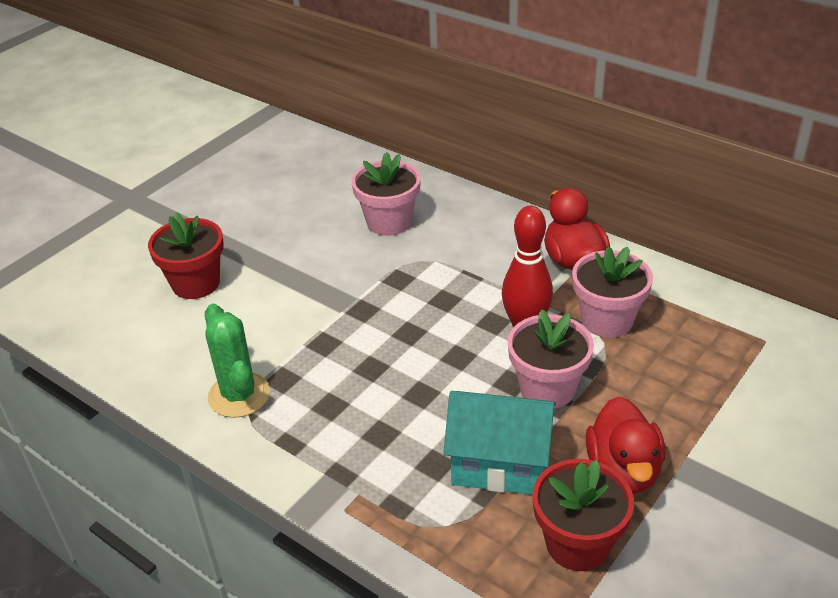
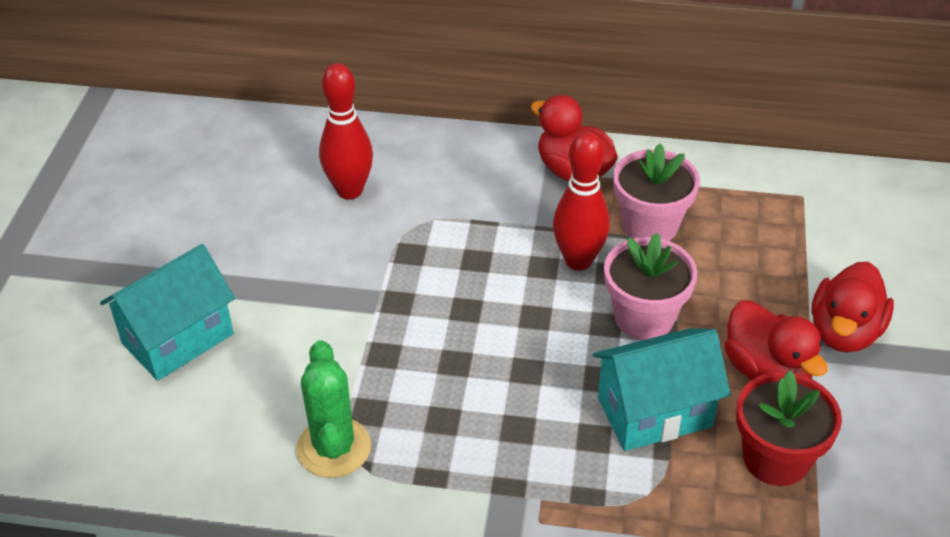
camera: 30 degrees left, 5 degrees up
red flower pot [148,212,224,299] -> turquoise house [100,244,235,381]
green cactus [205,304,270,418] -> green cactus turned 45 degrees clockwise [296,340,371,478]
pink flower pot [352,152,421,236] -> red bowling pin [319,63,373,199]
none -> red duck [811,262,894,352]

